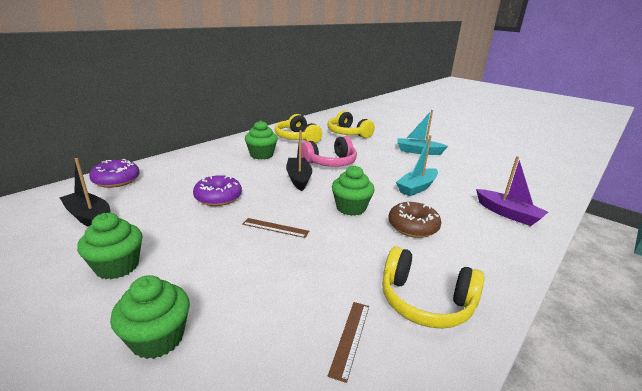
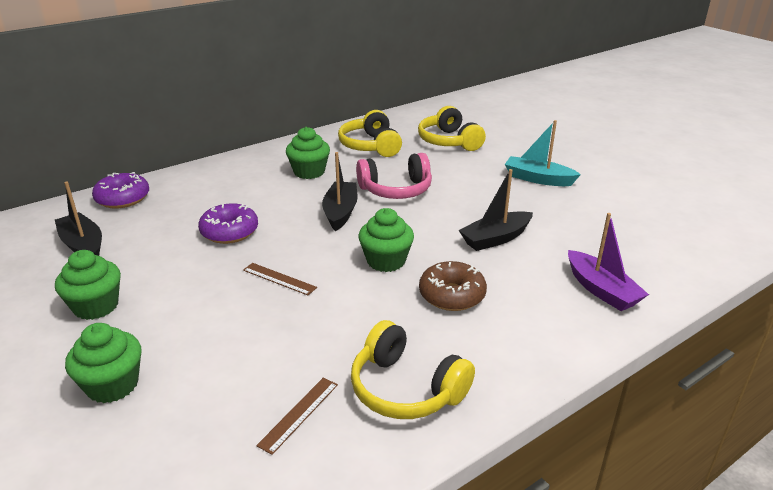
camera: 15 degrees right, 5 degrees up
turquoise boat [396,135,438,196] -> black boat [459,169,533,251]

